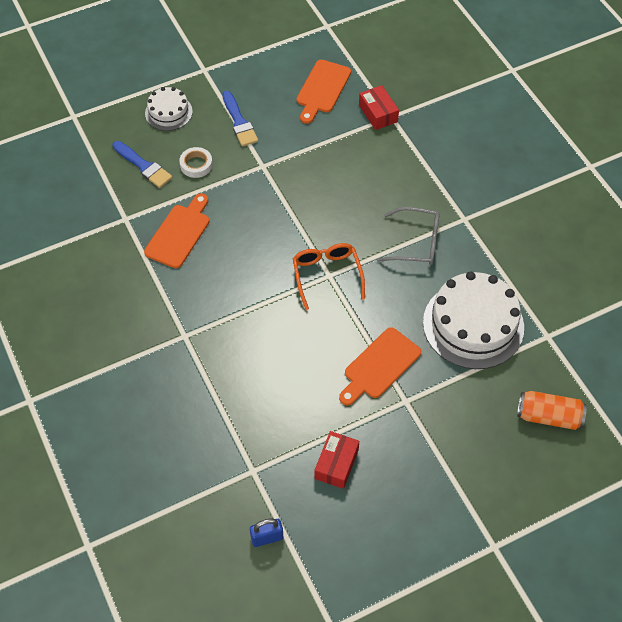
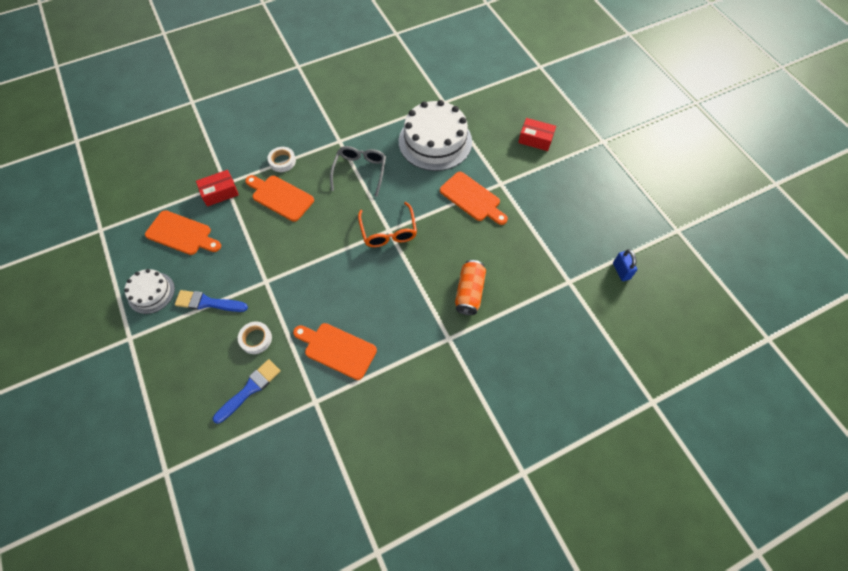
camera: 90 degrees left, 5 degrees up
white cake [145,87,193,131] -> white cake moved to [124,269,175,314]
blue brush [222,91,258,146] -> blue brush turned 150 degrees counterclockwise [175,290,248,312]
orange glasses [293,243,365,310] -> orange glasses turned 90 degrees counterclockwise [358,202,417,247]
red box [314,431,359,489] -> red box moved to [518,118,556,151]
orange can [517,391,587,430] -> orange can moved to [455,260,486,315]
none -> orange cutting board [245,175,314,222]
none -> white tape [267,147,296,172]

